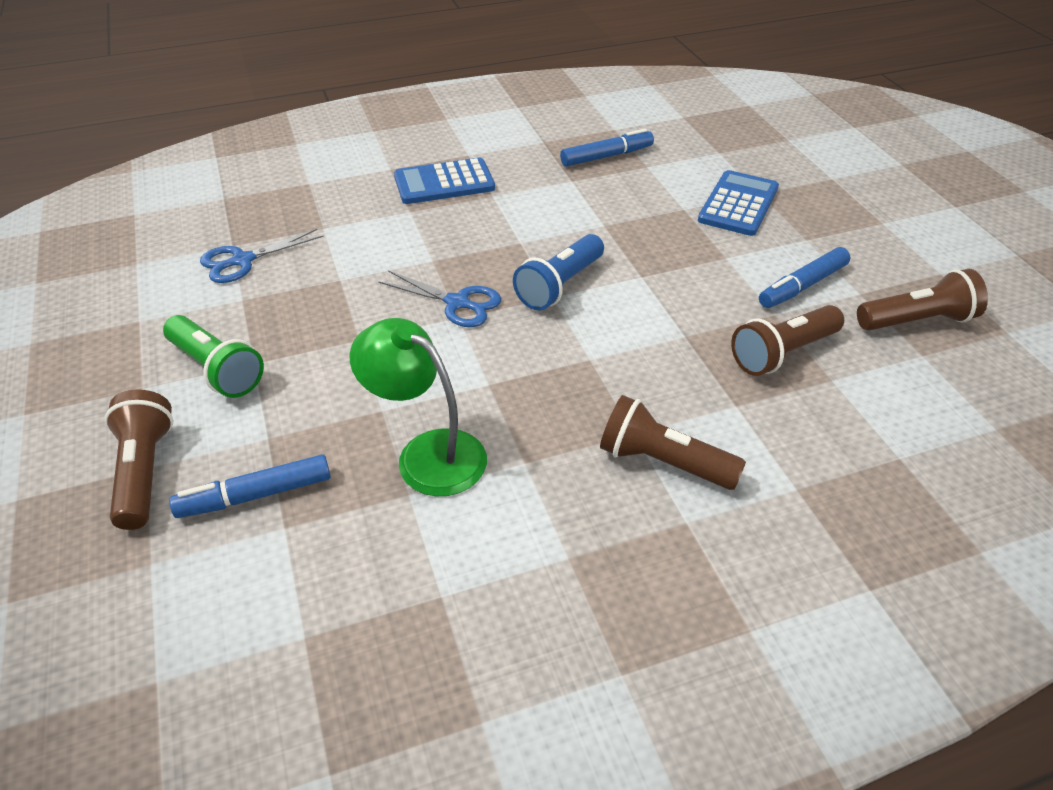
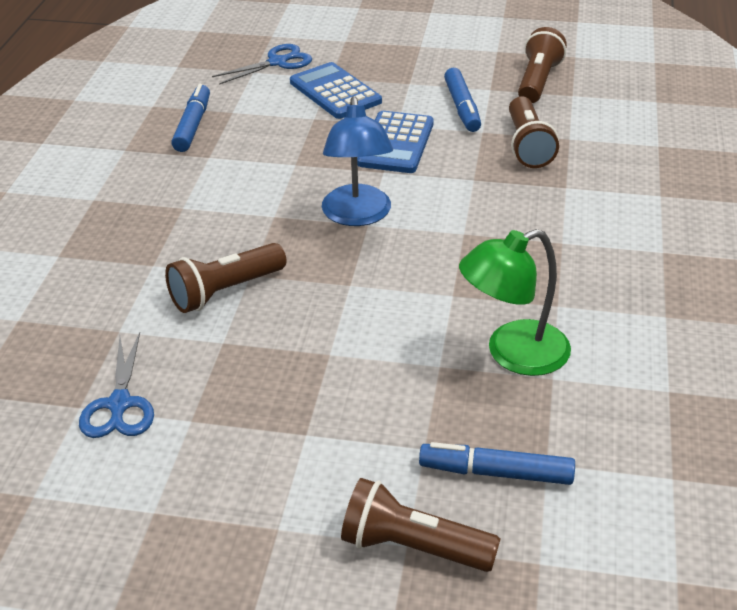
camera: 60 degrees left, 5 degrees down
green flashlight [163,315,264,398] -> none
blue marker [169,454,331,518] -> blue marker turned 90 degrees clockwise [419,442,575,485]
blue scissors [378,270,501,327] -> blue scissors moved to [212,44,312,85]
blue calculator [394,157,495,204] -> blue calculator moved to [357,111,434,173]
blue flashlight [513,234,604,310] -> blue lamp [322,96,393,226]
brown flashlight [600,395,746,490] -> brown flashlight moved to [165,243,286,313]

